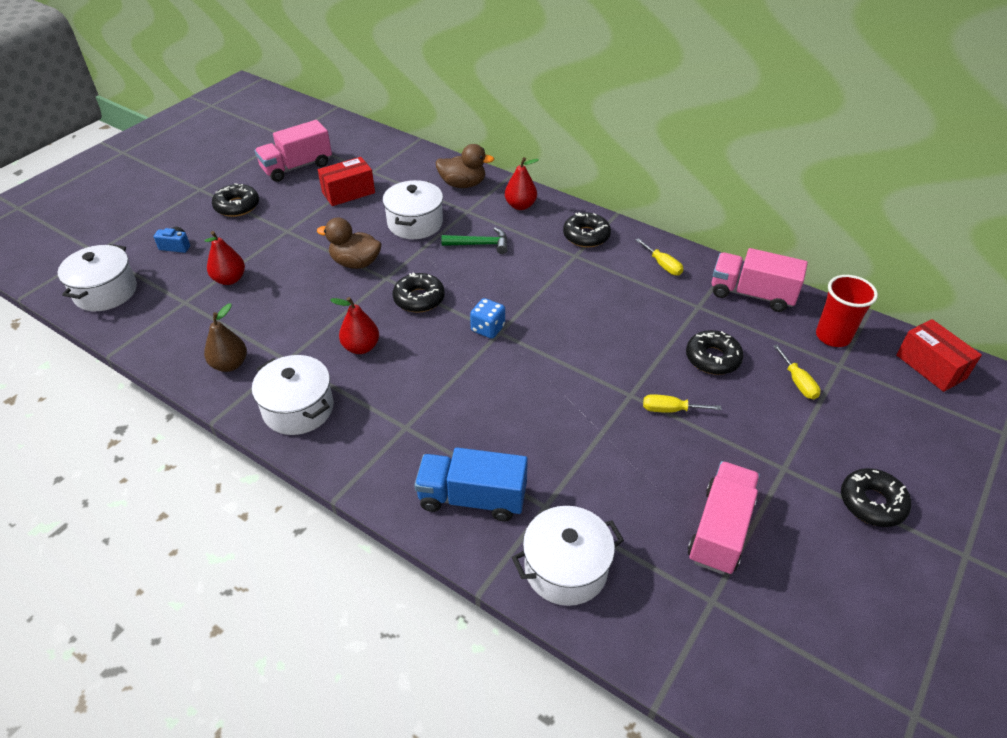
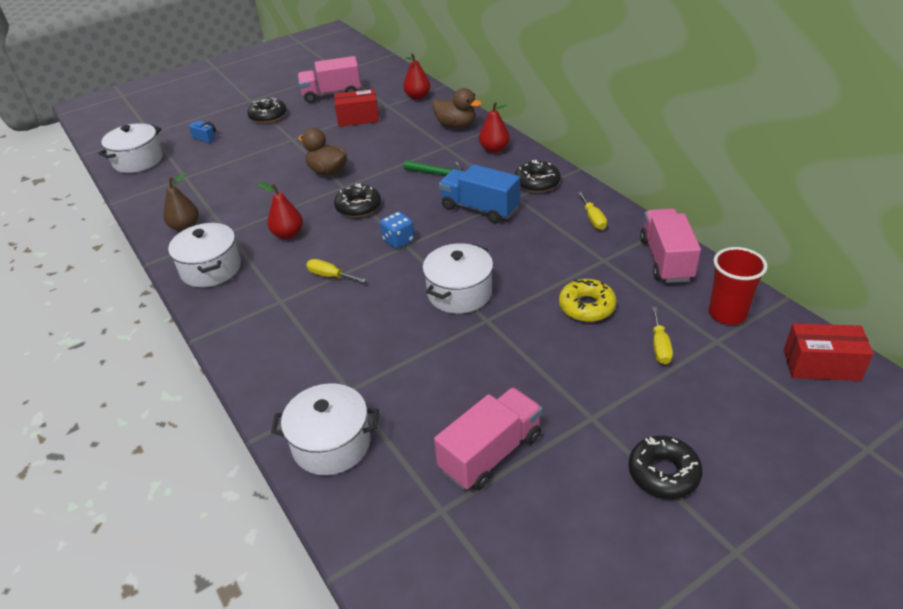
camera: 25 degrees right, 5 degrees down
red pear [205,231,245,285] -> red pear moved to [403,53,430,100]
white pot [383,180,443,239] -> white pot moved to [422,243,493,314]
blue truck [414,447,528,521] -> blue truck moved to [439,164,520,223]
yellow screwdriver [643,394,722,413] -> yellow screwdriver moved to [306,259,366,283]
black donut [686,330,743,375] -> yellow donut [559,279,617,322]
pink truck [712,248,808,312] -> pink truck turned 45 degrees clockwise [640,208,701,283]
red box [896,319,982,392] -> red box turned 75 degrees counterclockwise [784,323,874,381]

